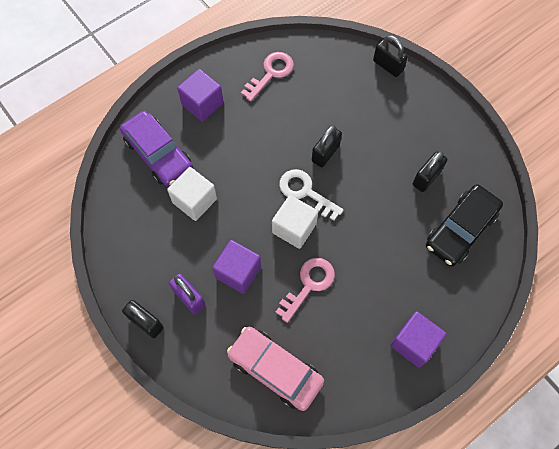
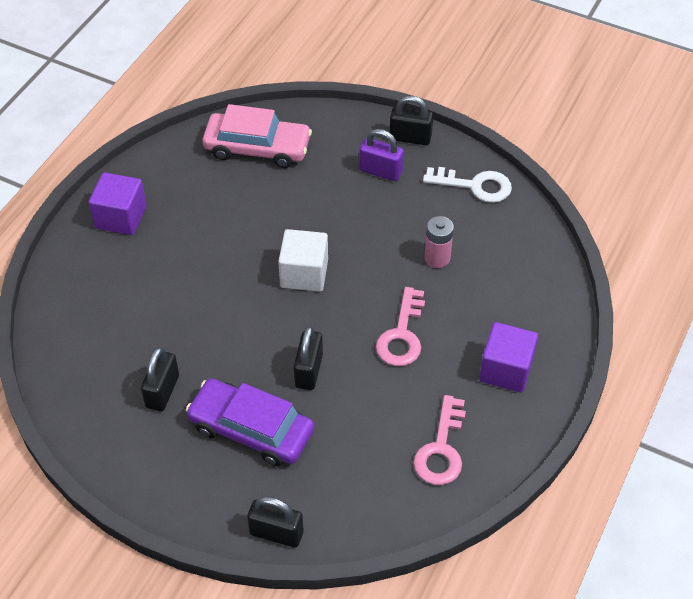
camera: 155 degrees right, 15 degrees down
purple car [120,111,193,187] -> purple car moved to [186,379,314,466]
white cube [167,167,217,221] -> pink battery [424,216,454,268]
purple cube [212,240,261,294] -> none
pink key [275,258,335,323] -> pink key moved to [376,287,425,366]
white key [279,169,343,221] -> white key moved to [423,167,512,203]
black car [426,184,503,266] -> none

